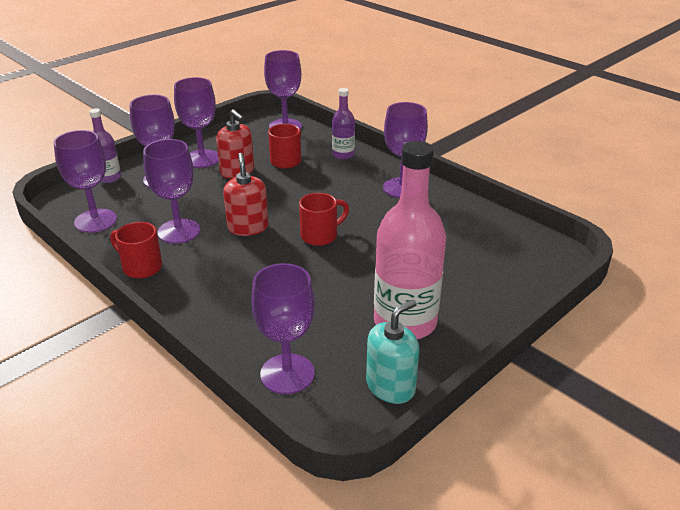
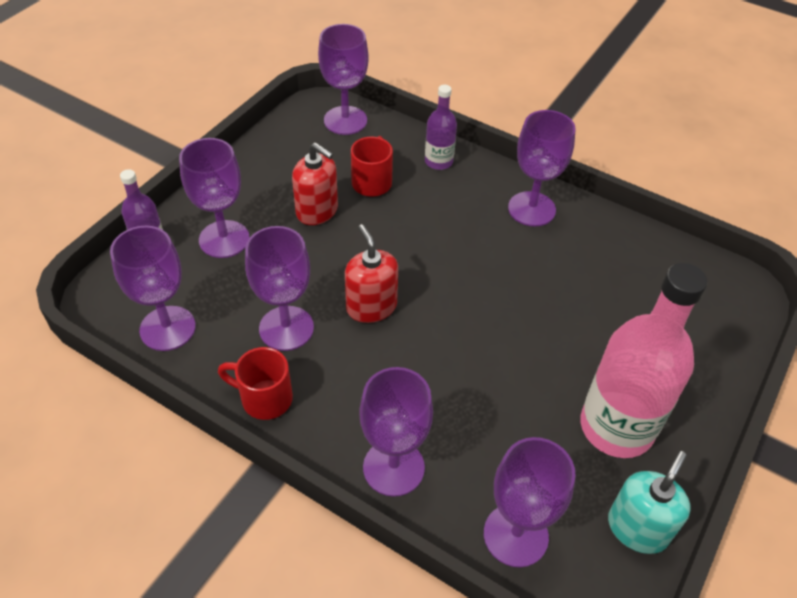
camera: 15 degrees left, 15 degrees up
purple goblet [174,77,219,168] -> purple goblet moved to [359,367,433,497]
red mug [299,193,349,246] -> none

